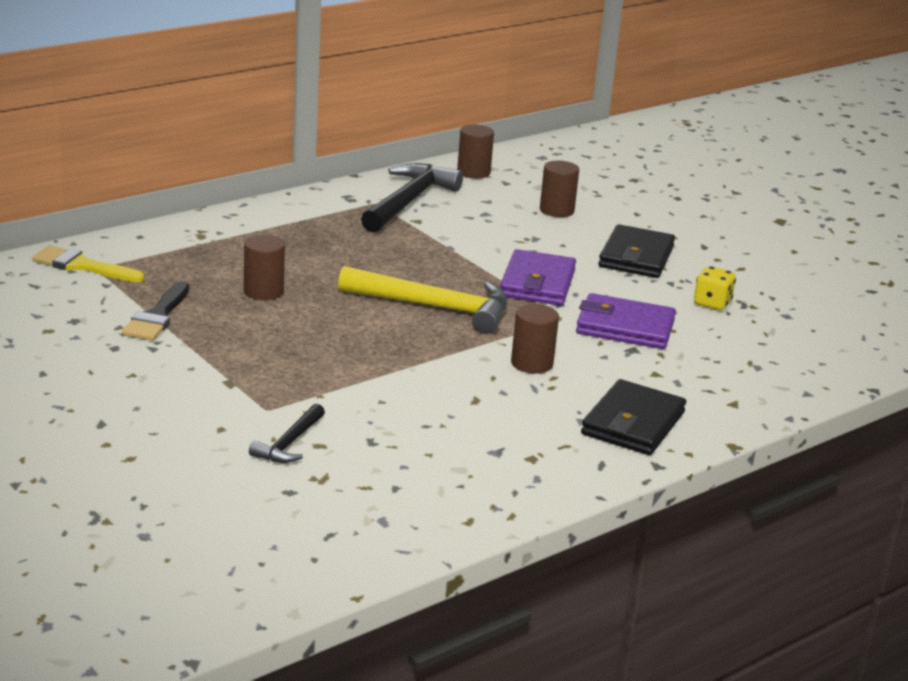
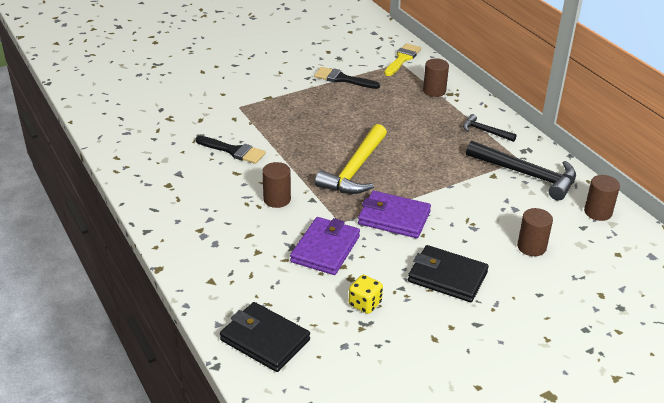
camera: 100 degrees right, 10 degrees up
brown cylinder [244,235,285,300] -> brown cylinder moved to [423,58,449,97]
black hammer [249,404,325,463] -> black hammer moved to [463,114,517,142]
black wallet [581,379,686,455] -> black wallet moved to [220,302,310,372]
none -> black brush [195,136,266,164]

